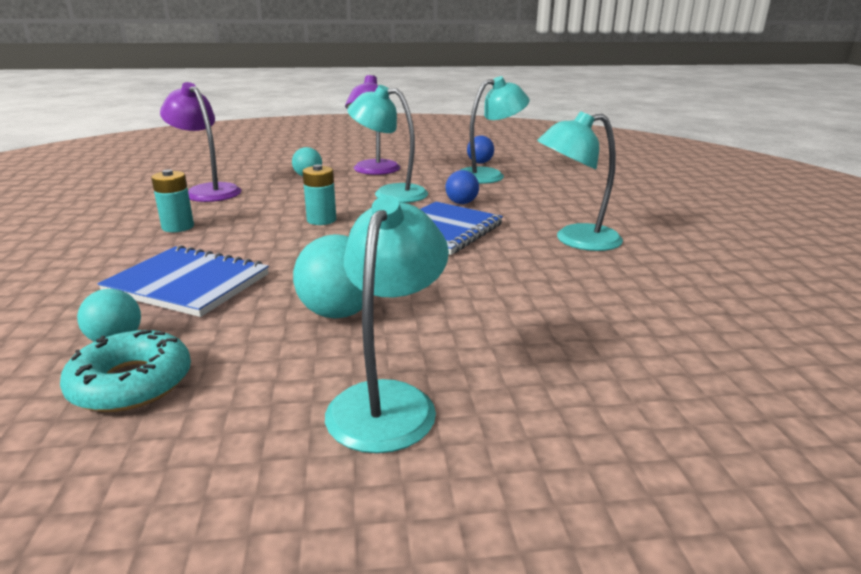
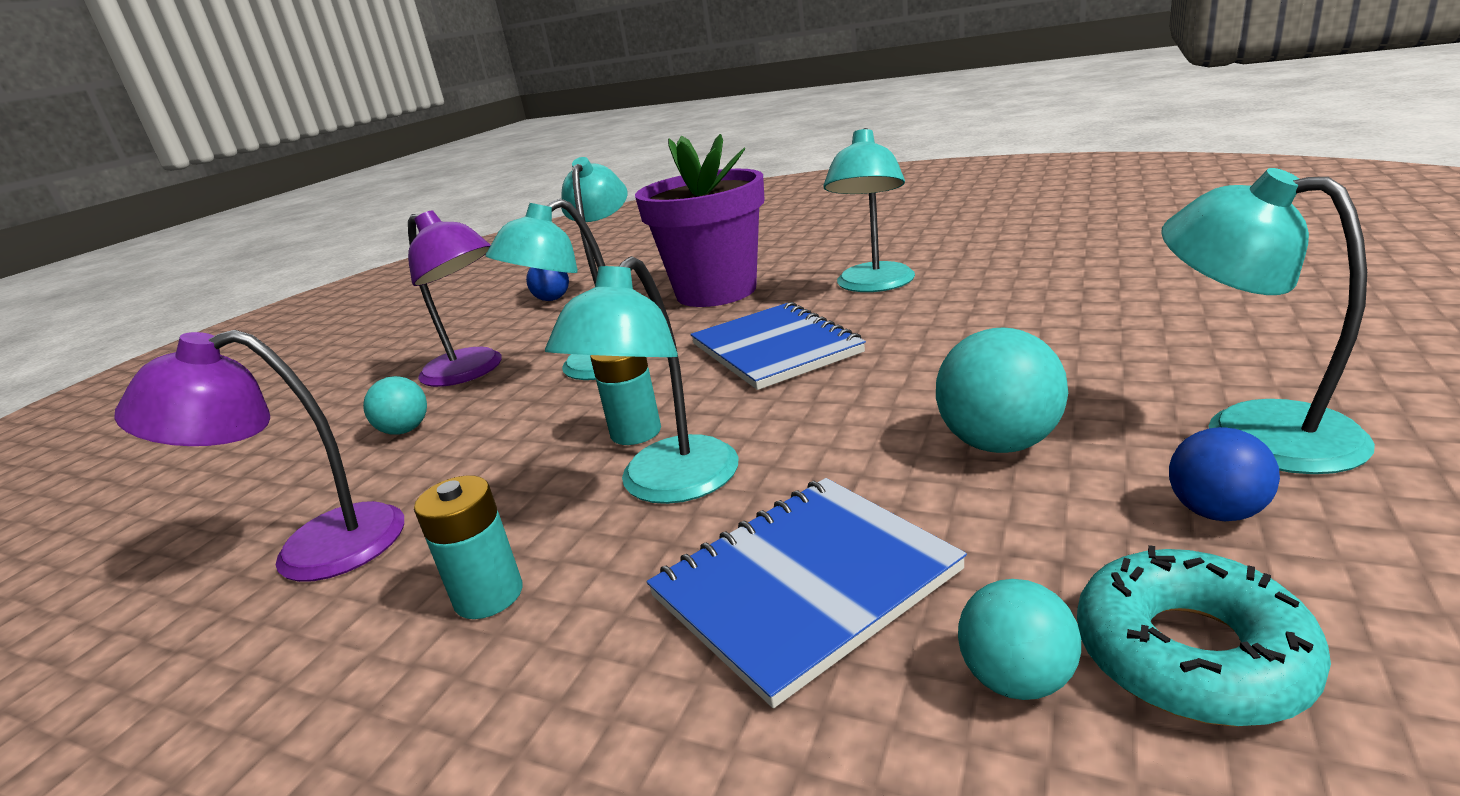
camera: 55 degrees left, 0 degrees up
blue ball [445,170,479,204] -> blue ball moved to [1169,427,1280,521]
none -> turquoise lamp [545,256,739,504]
none -> purple flower pot [635,134,765,307]

